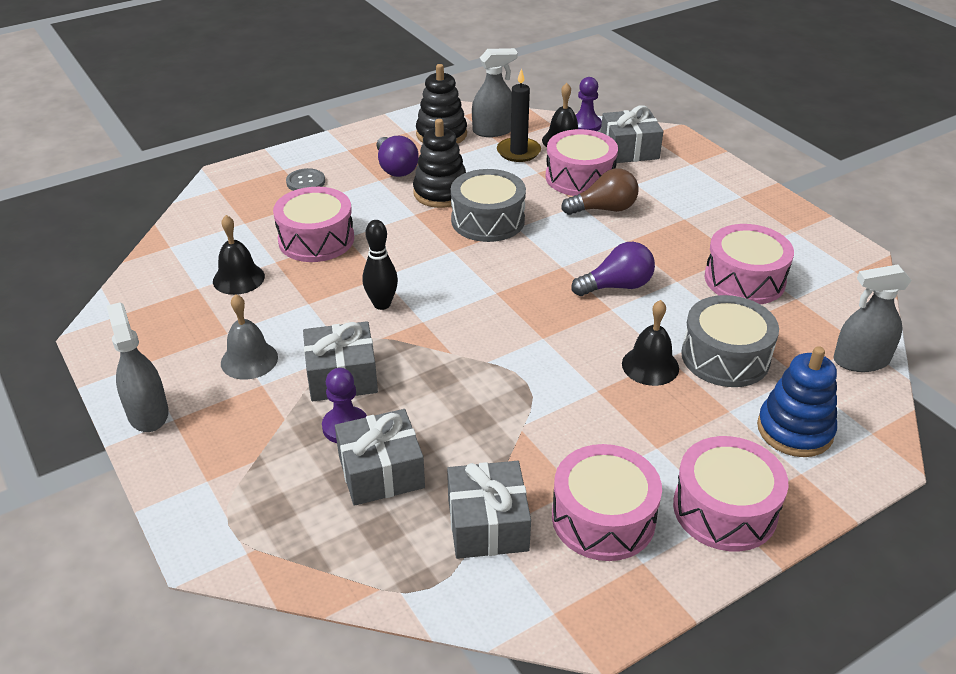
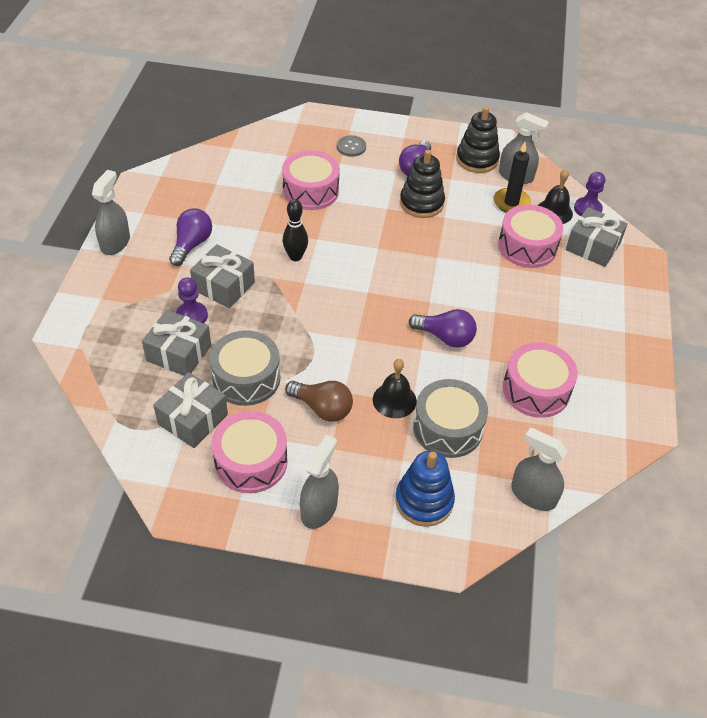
camera: 40 degrees right, 10 degrees up
black bell [213,215,265,295] -> none
grey bell [221,294,278,380] -> purple light bulb [169,208,212,266]
grey drum [451,169,526,242] -> grey drum moved to [210,330,280,406]
brown light bulb [561,169,639,215] -> brown light bulb moved to [285,381,353,422]
pink drum [673,436,789,551] -> grey spray bottle [300,434,339,529]

